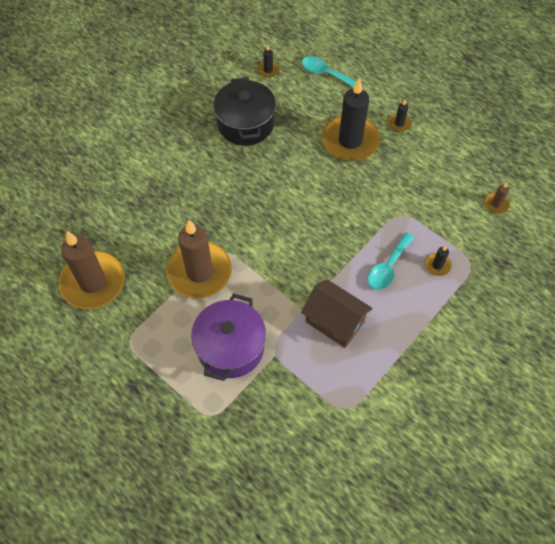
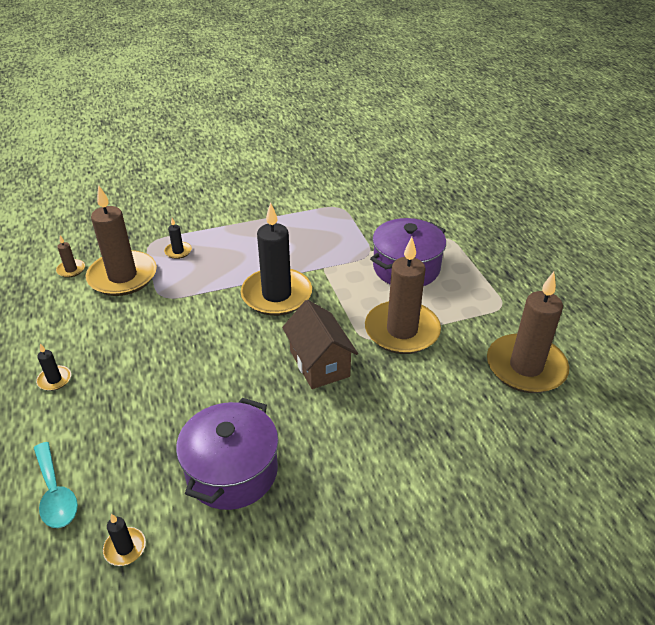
camera: 150 degrees left, 20 degrees down
black pot [213,77,276,146] -> purple pot [176,398,279,510]
brown house [301,279,373,348] -> brown house moved to [282,300,358,389]
black candle [322,77,380,161] -> black candle moved to [241,202,312,316]
turquoise spoon [368,232,415,290] -> none
none -> brown candle [85,185,157,296]

